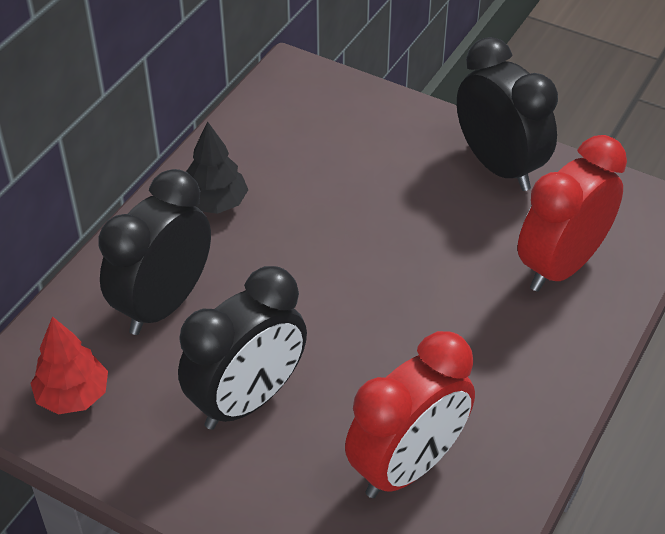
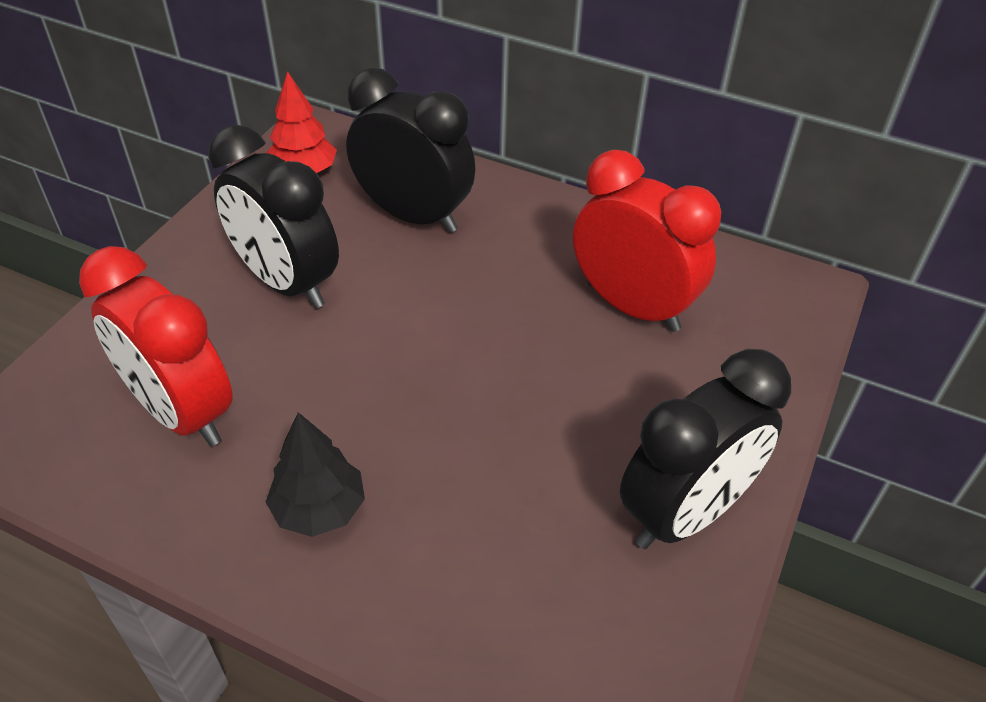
camera: 85 degrees right, 0 degrees up
black tree [186,121,248,214] -> black tree moved to [266,412,365,537]
red clock [517,135,627,292] -> red clock moved to [573,150,721,332]

